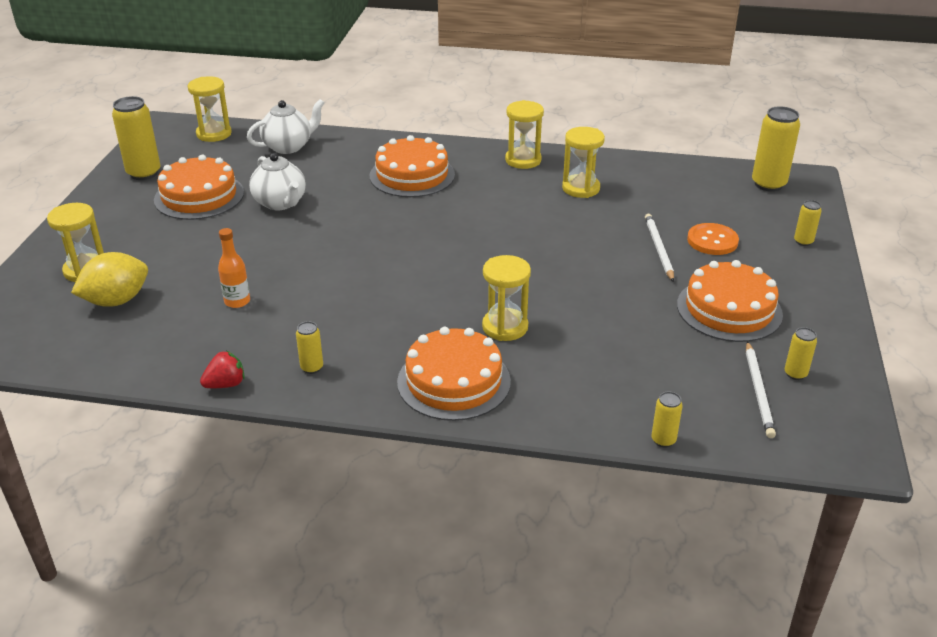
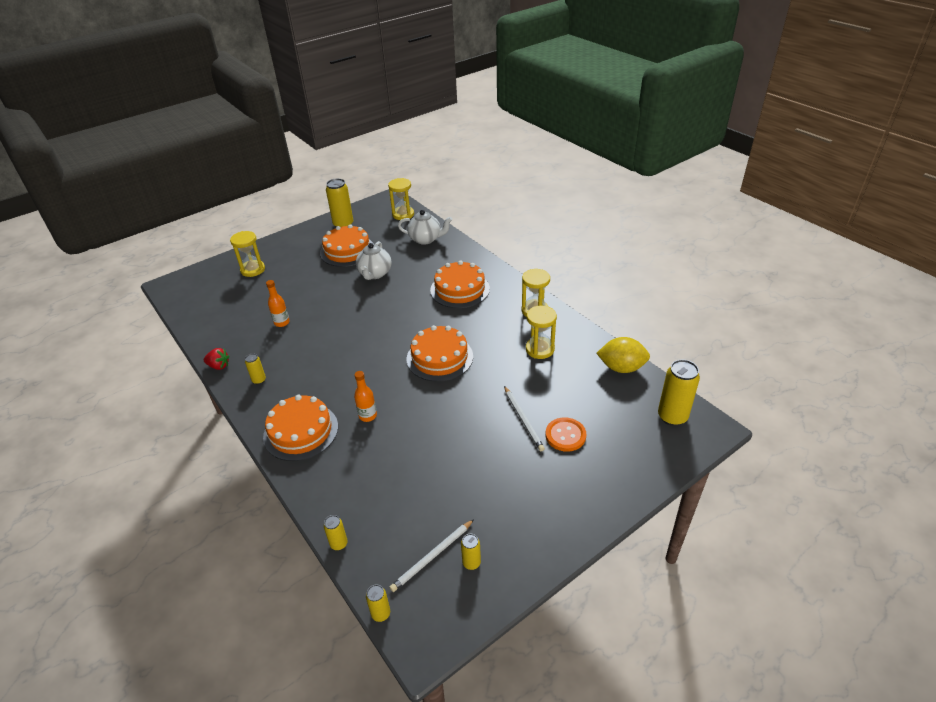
camera: 45 degrees right, 5 degrees up
yellow lemon [71,252,148,307] -> yellow lemon moved to [596,337,650,373]
yellow hourglass [482,255,531,341] -> orange bottle [354,371,377,422]
white pencil [645,214,674,282] -> white pencil turned 120 degrees clockwise [504,386,545,451]
orange cake [677,260,783,342] -> orange cake moved to [407,325,473,382]
yellow can [794,200,822,246] -> yellow can moved to [366,584,390,622]

